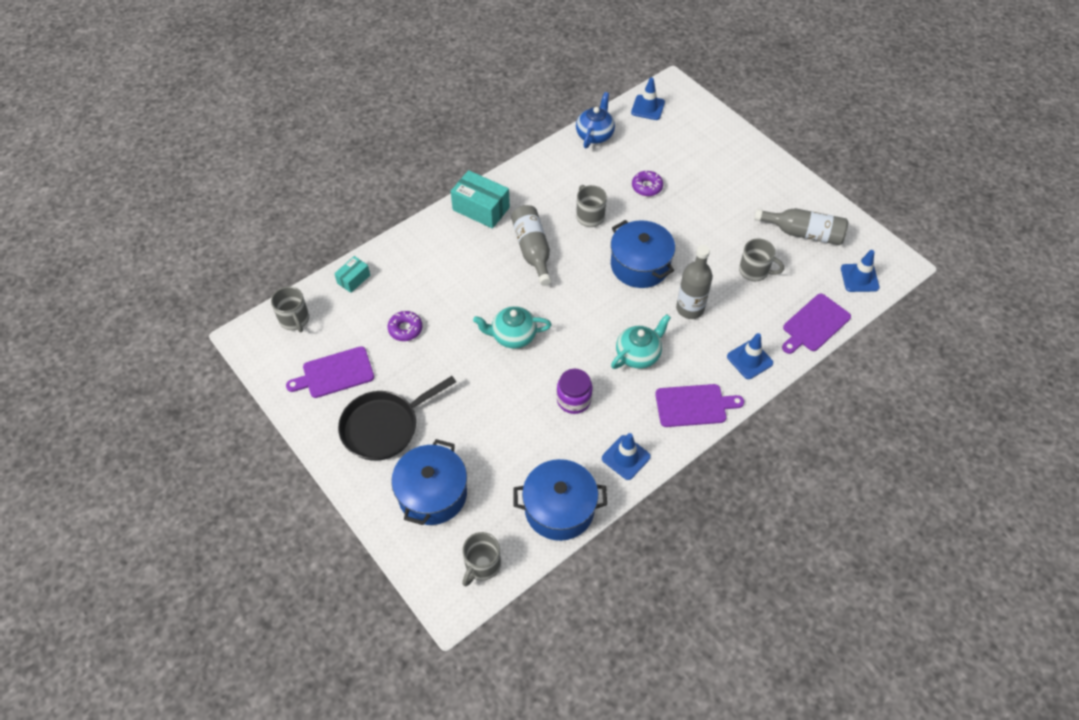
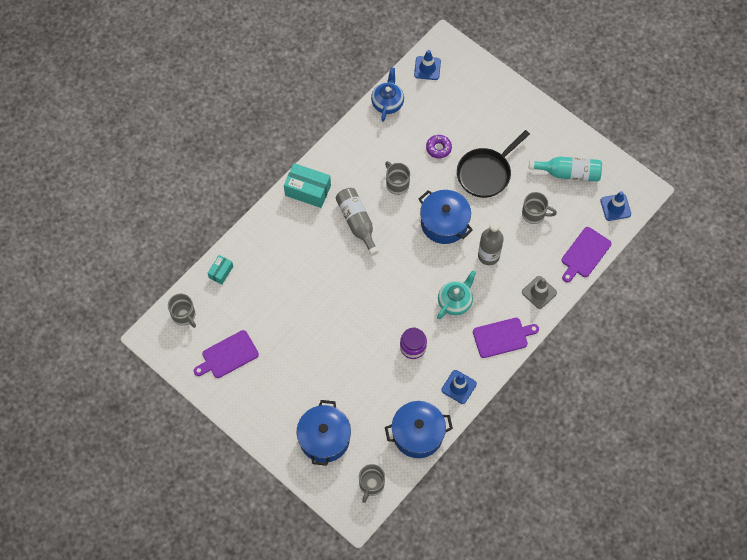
camera: 10 degrees left, 10 degrees up
black pan [338,376,456,461] -> black pan moved to [457,130,530,198]
purple donut [388,311,422,341] -> none
turquoise teapot [473,306,552,349] -> none
blue traffic cone [727,333,773,379] -> grey traffic cone [522,276,557,309]
grey bottle [754,208,848,245] -> turquoise bottle [529,157,602,182]

